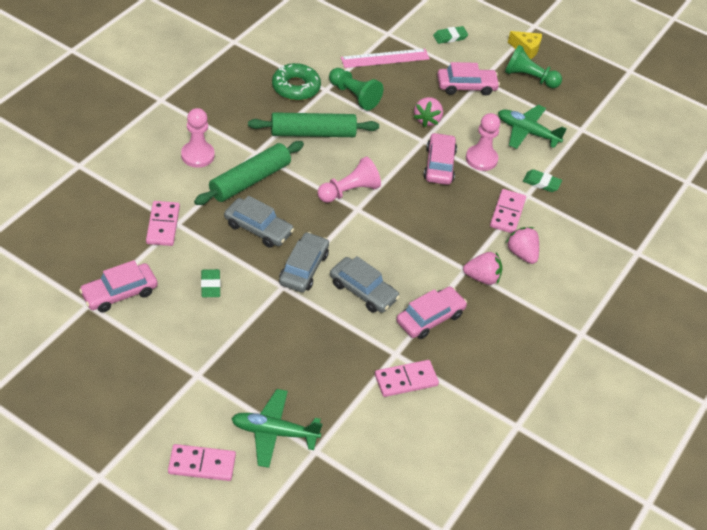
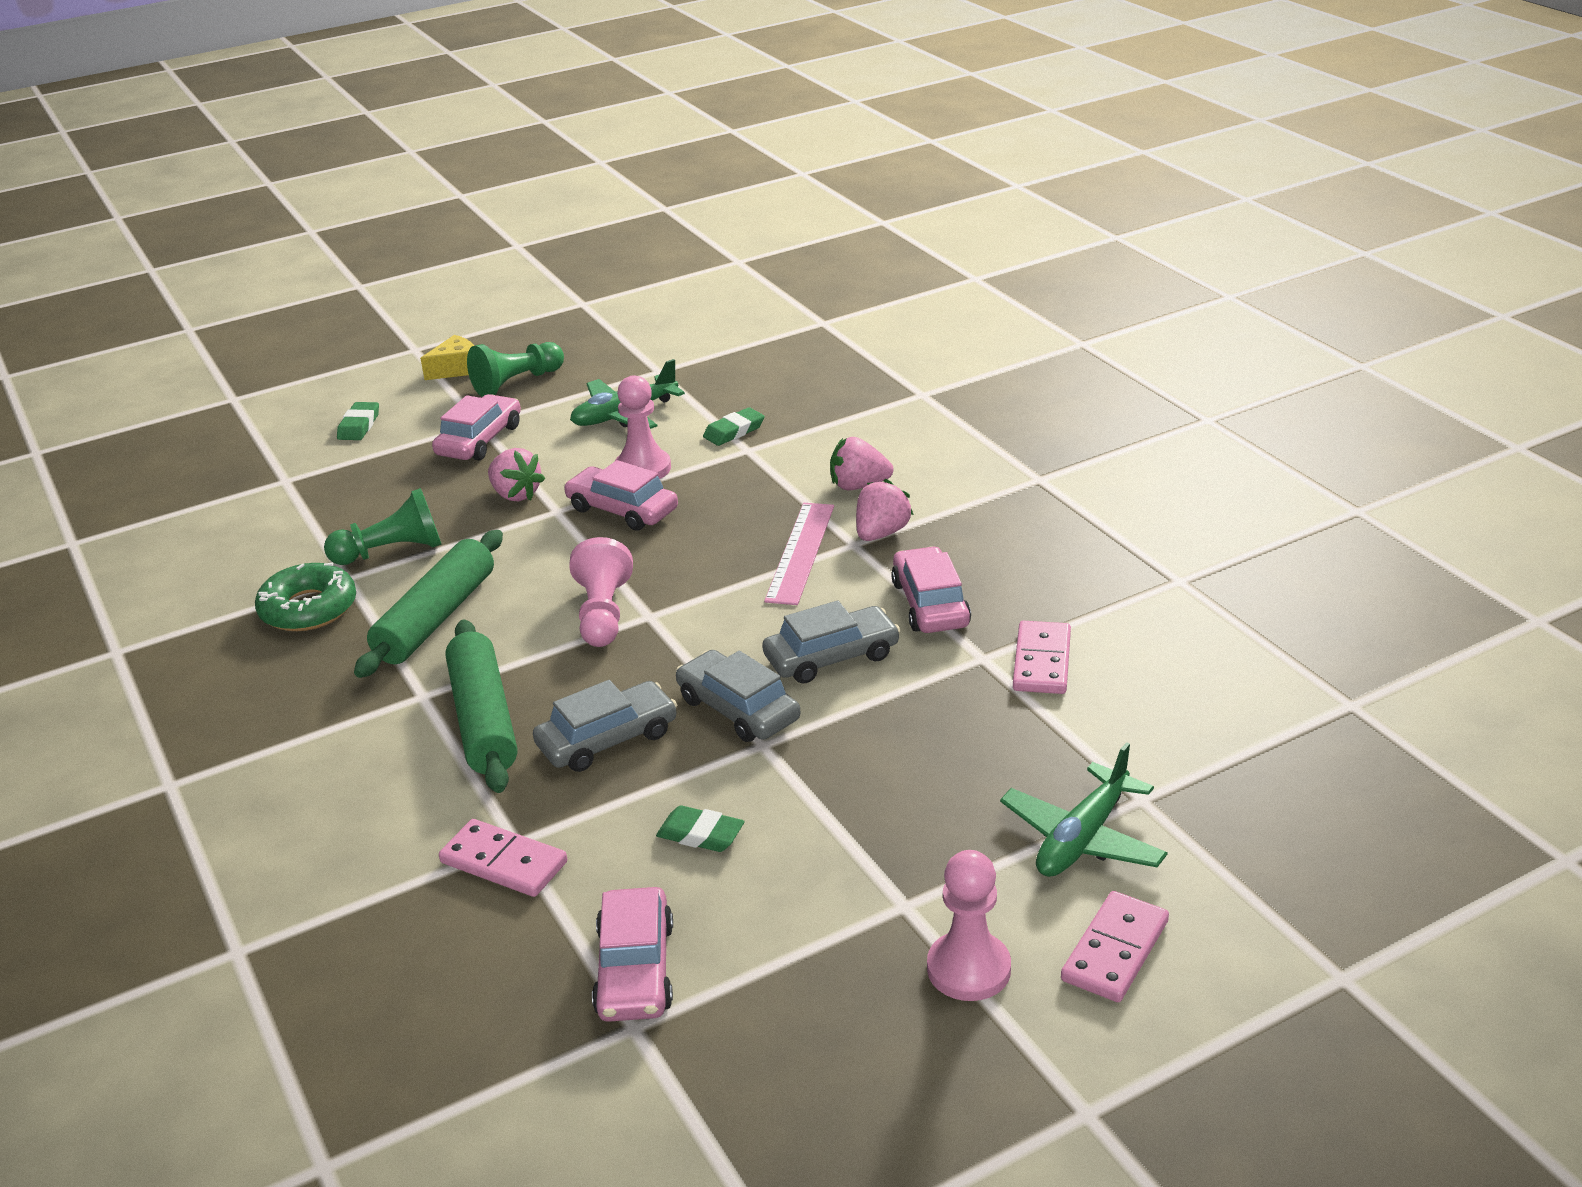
camera: 55 degrees left, 15 degrees down
pink pawn [181,108,215,168] -> pink pawn moved to [927,850,1011,1001]
pink ruler [341,49,430,68] -> pink ruler moved to [764,503,834,605]
pink domino [490,189,526,233] -> none

